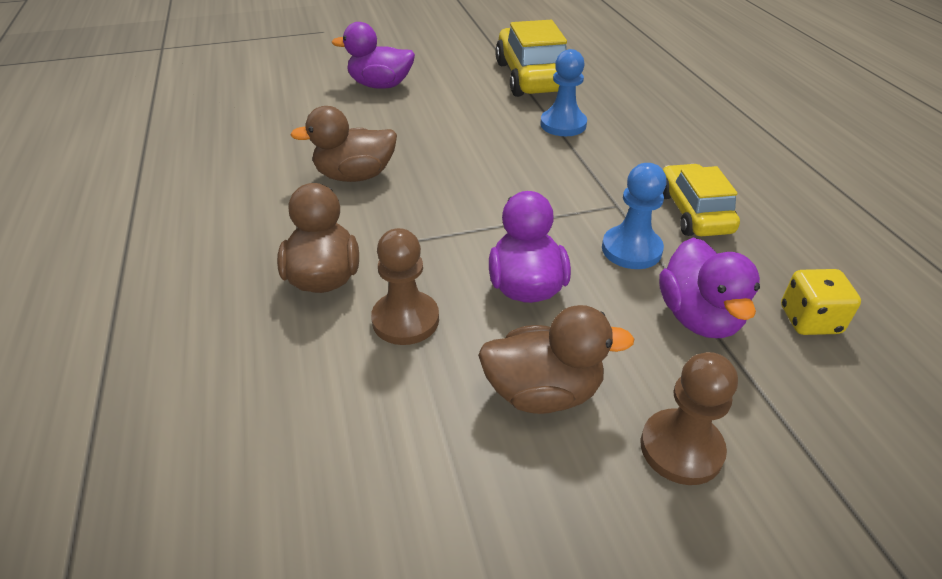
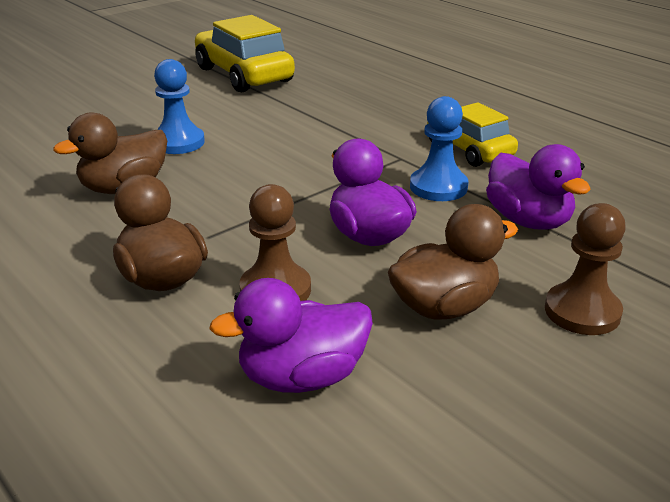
camera: 25 degrees left, 10 degrees down
purple duck [332,22,415,89] -> purple duck moved to [209,278,373,393]
blue pawn [540,49,587,136] -> blue pawn moved to [154,59,205,154]
yellow dice [781,269,861,335] -> none

